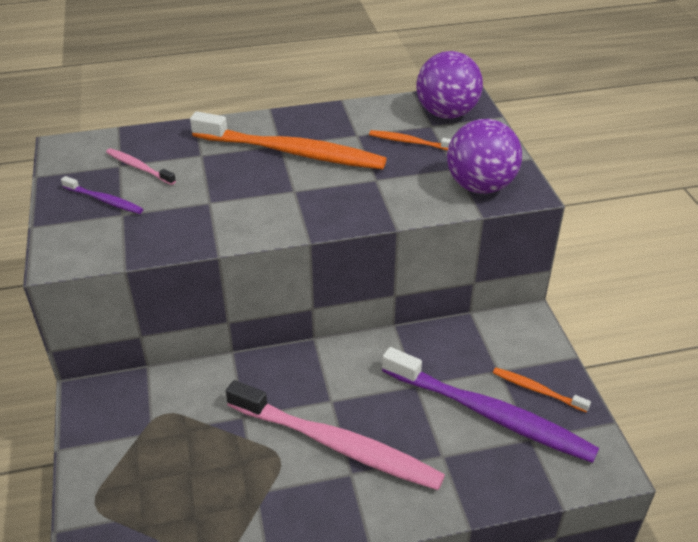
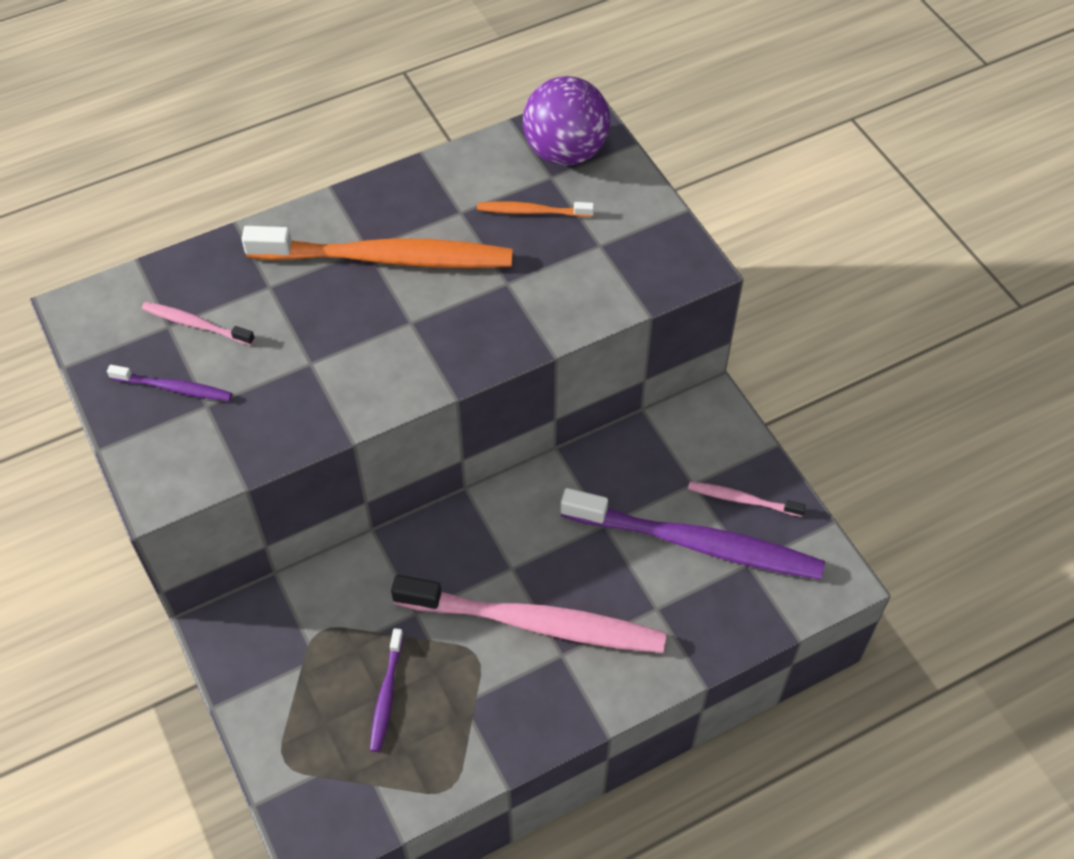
camera: 15 degrees left, 15 degrees up
purple ball [447,119,522,194] -> none
orange toothbrush [493,367,591,413] -> pink toothbrush [688,481,806,517]
none -> purple toothbrush [370,628,404,752]

